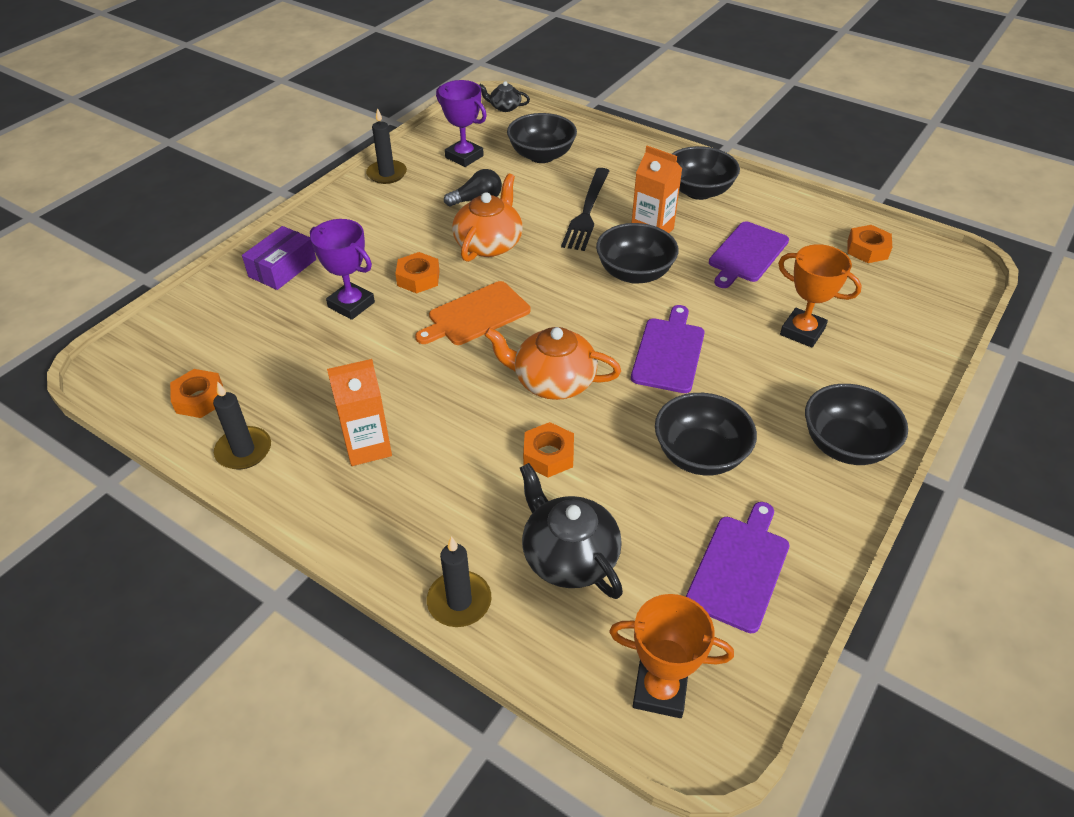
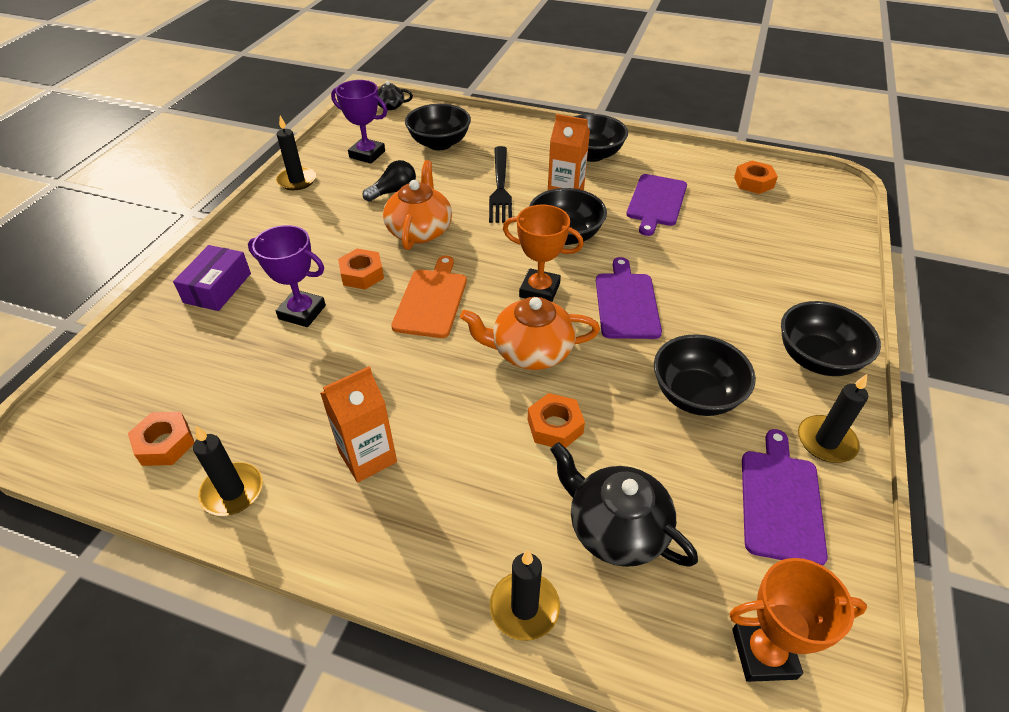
camera: 15 degrees left, 0 degrees up
orange cutting board [415,281,530,345] -> orange cutting board turned 150 degrees clockwise [391,256,467,338]
orange trophy [778,244,862,348] -> orange trophy moved to [503,205,584,302]
none -> black candle [798,374,868,463]

